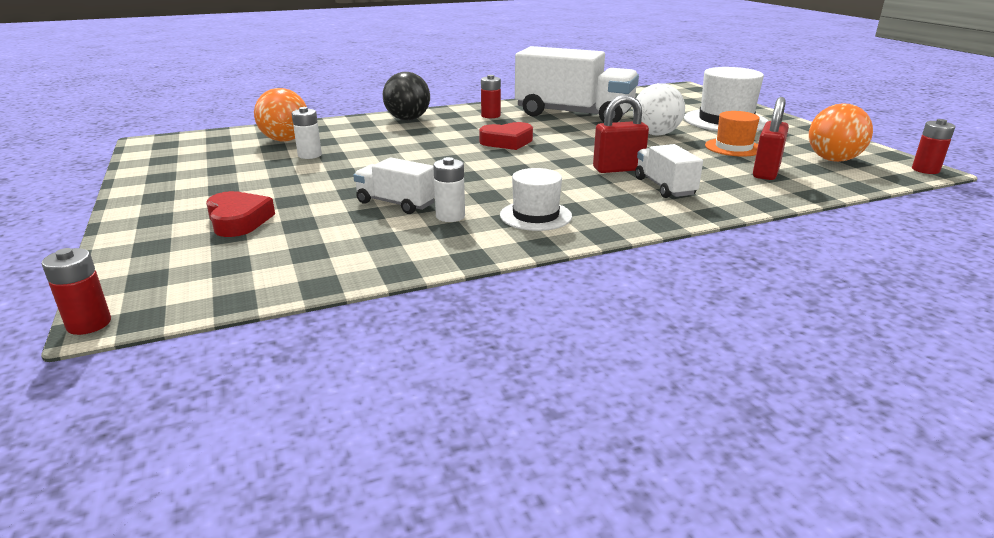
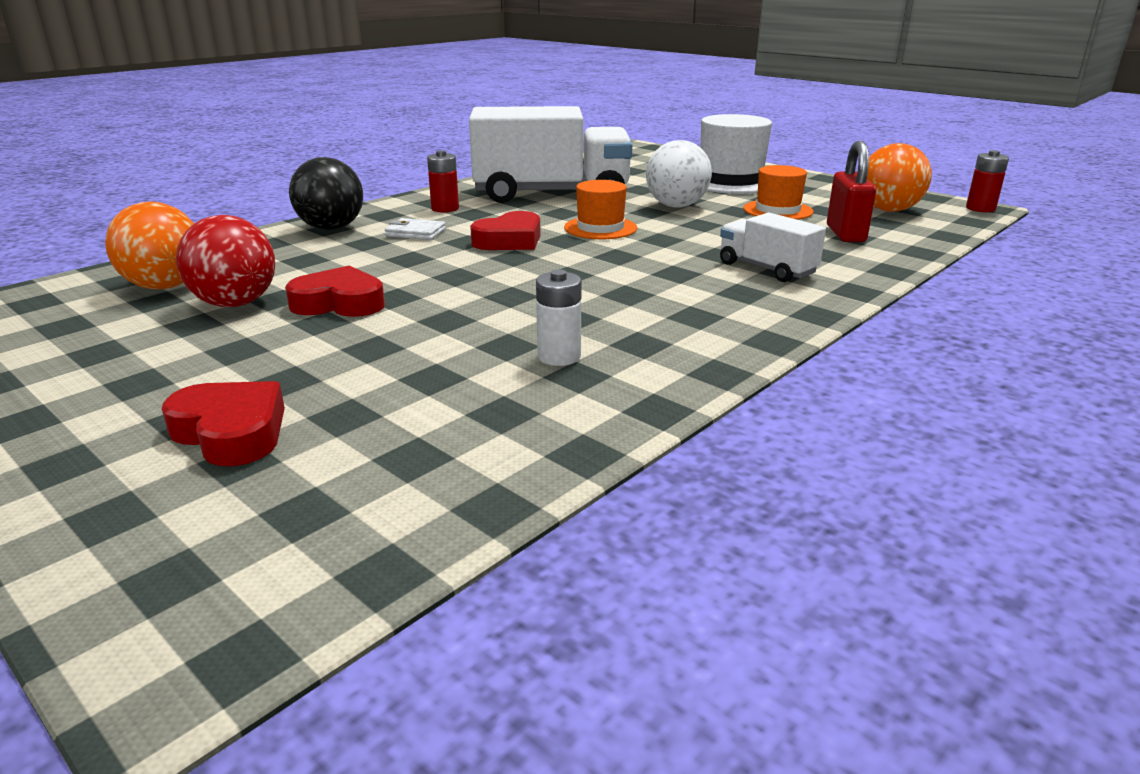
camera: 25 degrees left, 0 degrees up
red battery [42,248,111,335] -> none
white battery [292,107,322,159] -> red ball [176,215,275,307]
white truck [353,157,435,214] -> none
white hat [500,168,572,231] -> none
red padlock [593,95,649,173] -> none
none -> red heart [285,266,385,317]
none -> white wallet [385,218,446,240]
none -> orange hat [564,180,637,239]

